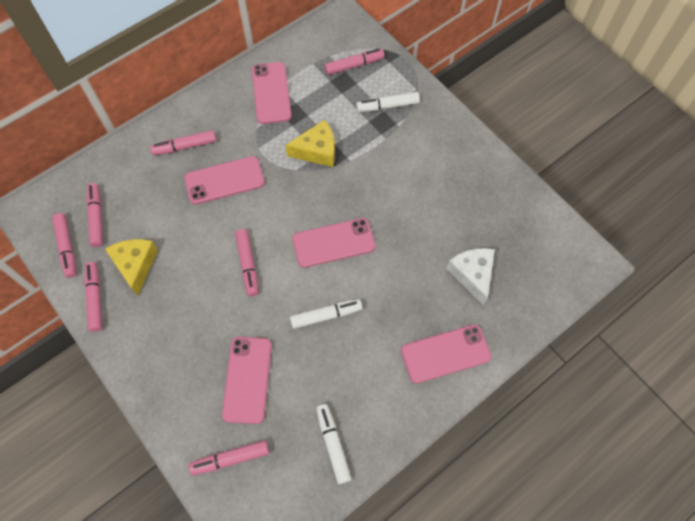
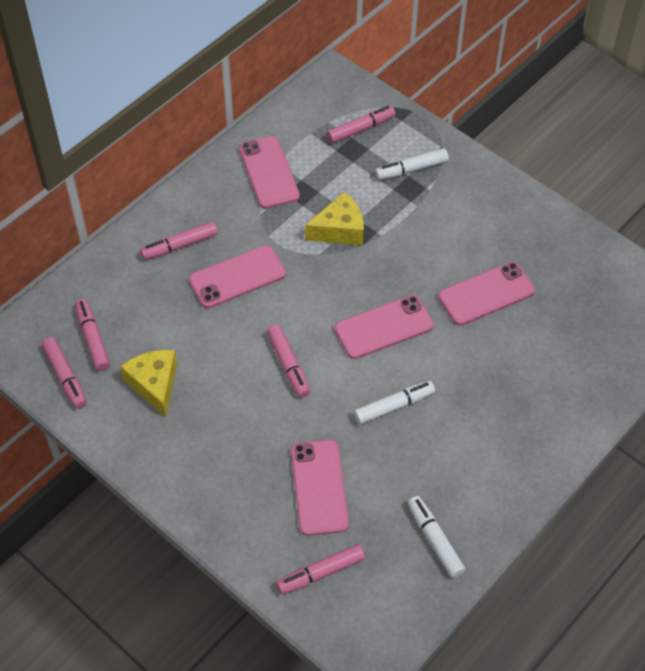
camera: 10 degrees left, 10 degrees down
pink marker [84,262,102,332] -> none
pink phone [401,325,491,384] -> pink phone moved to [438,262,535,326]
white cheese [447,248,495,306] -> none

